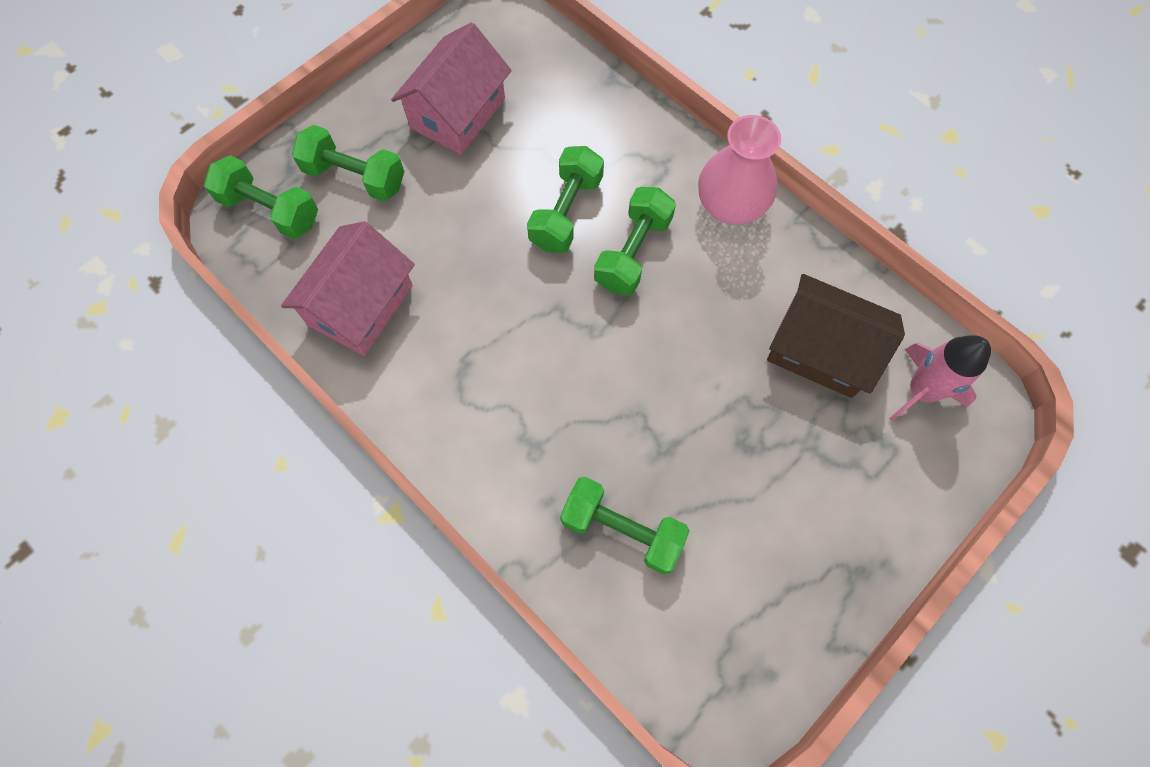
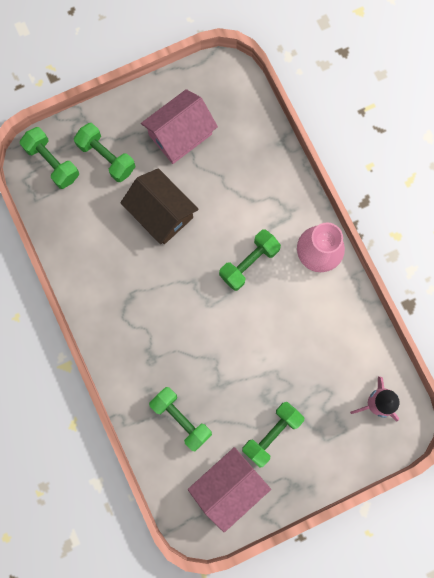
camera: 20 degrees right, 10 degrees up
pink house [281,221,415,356] -> pink house moved to [188,447,271,532]
green dumbbell [527,146,604,253] -> green dumbbell moved to [242,402,304,468]
brown house [767,274,905,398] -> brown house moved to [120,168,199,244]

